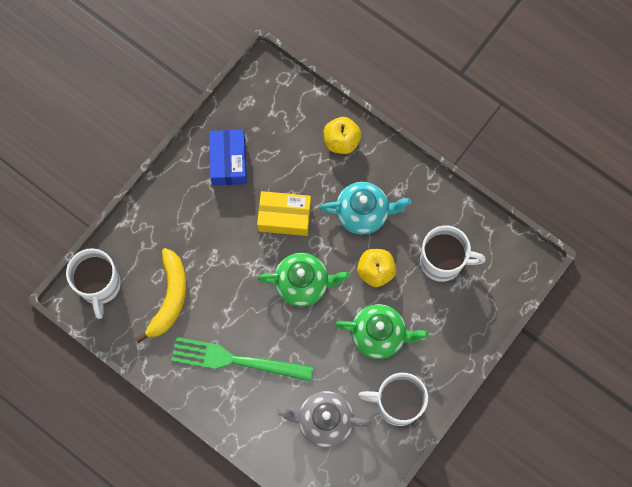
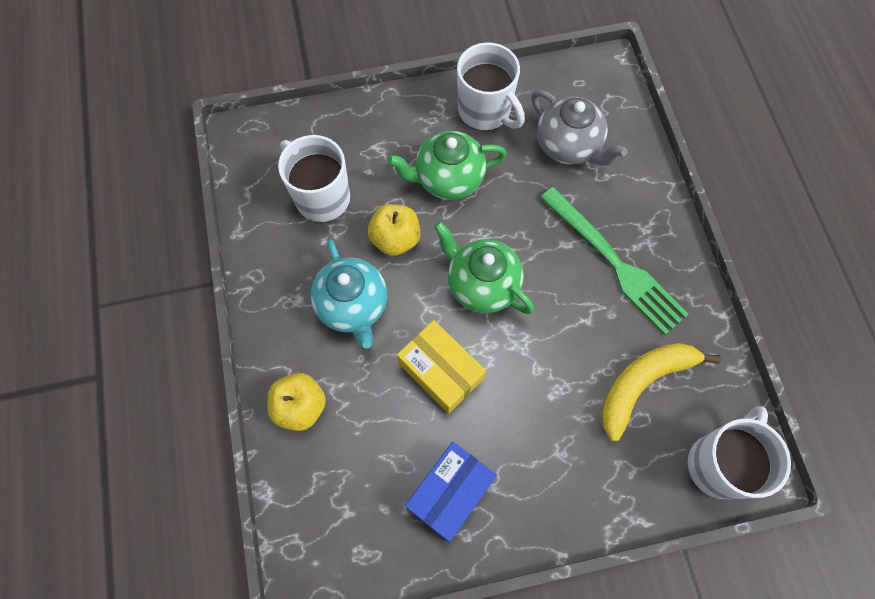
camera: 140 degrees left, 5 degrees down
turquoise teapot [320,182,411,235] -> turquoise teapot turned 150 degrees counterclockwise [311,239,387,348]
green teapot [335,304,429,359] -> green teapot turned 60 degrees counterclockwise [387,130,507,200]

